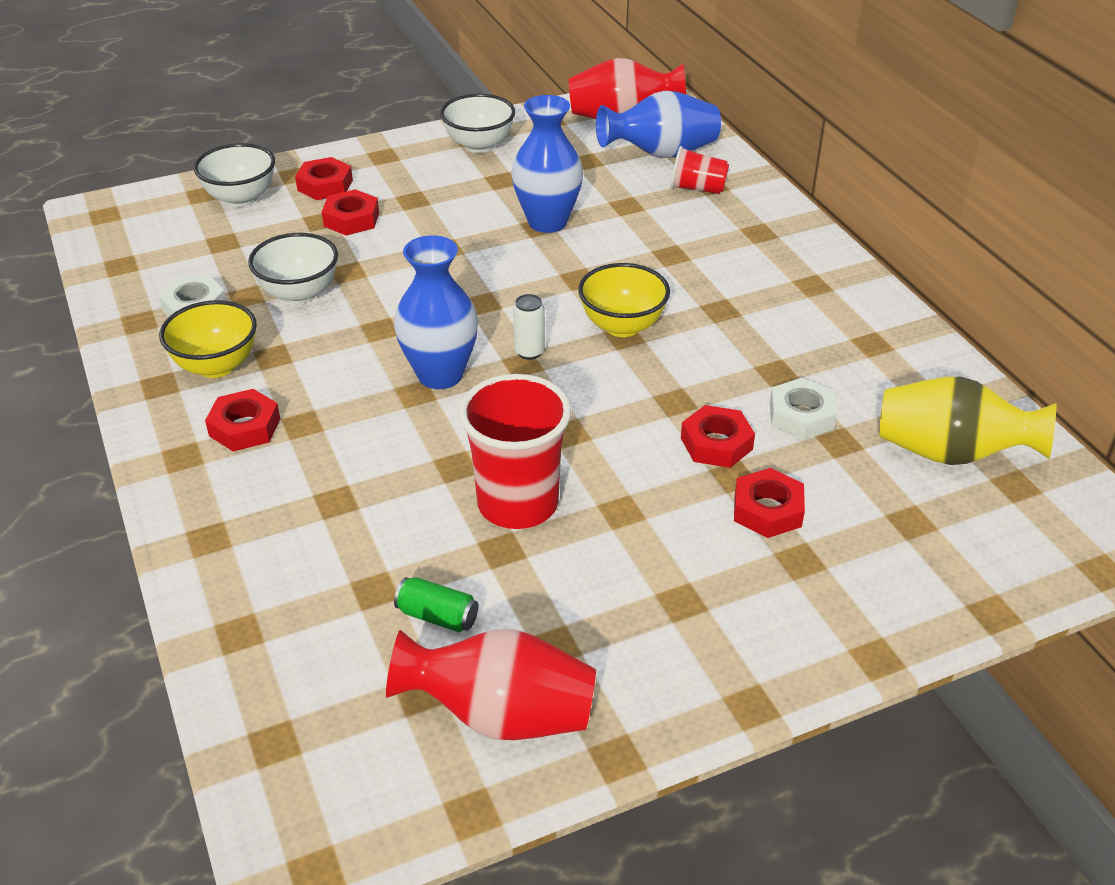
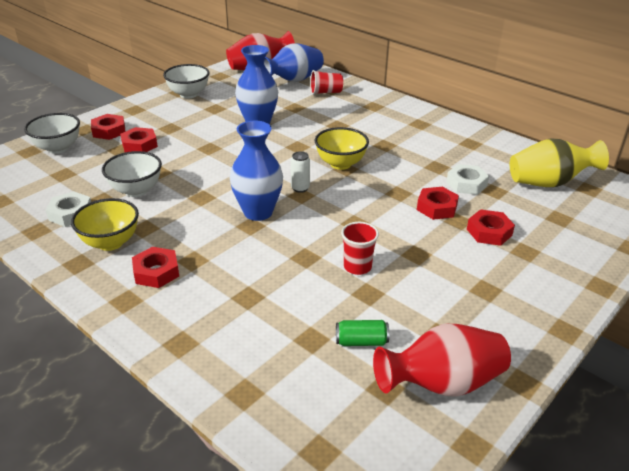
camera: 25 degrees left, 5 degrees down
red cup [459,374,571,529] -> red cup [341,222,379,275], size x0.55

